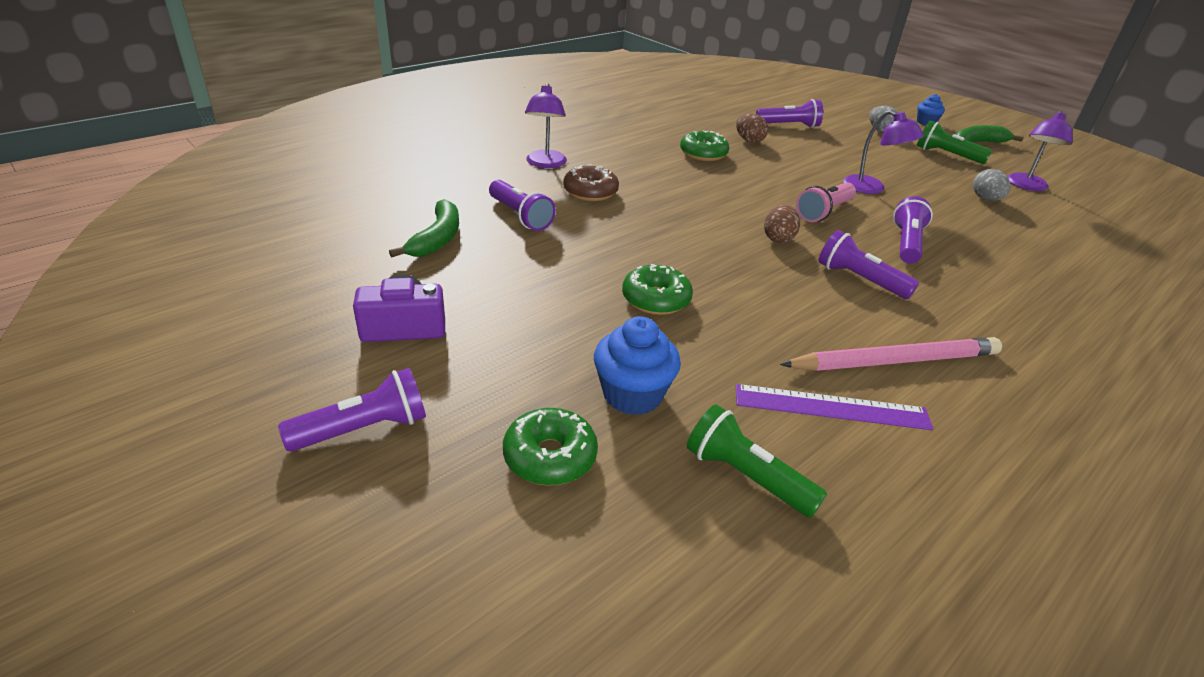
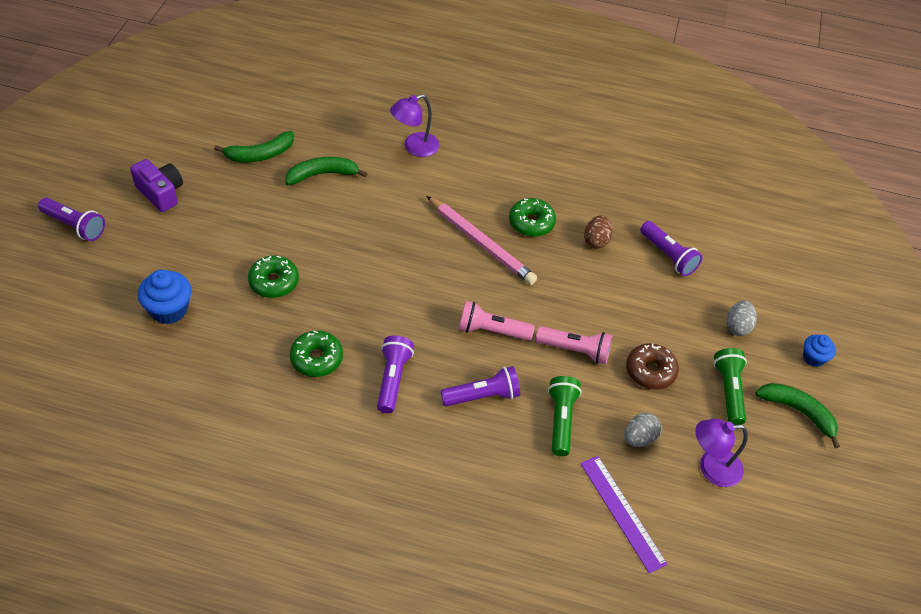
camera: 55 degrees right, 15 degrees up
purple flashlight [489,180,556,231] -> green banana [285,157,368,185]
green donut [503,408,598,486] -> green donut moved to [289,330,343,377]
brown donut [563,164,619,201] -> brown donut moved to [626,343,679,390]
green flashlight [687,404,827,518] -> green flashlight moved to [548,376,582,456]
purple ruler [736,384,933,430] -> purple ruler moved to [580,456,668,573]
brown egg [764,205,800,243] -> none
pink pencil [780,337,1002,371] -> pink pencil moved to [426,196,537,285]
purple lamp [843,110,924,194] -> pink flashlight [536,326,612,364]

